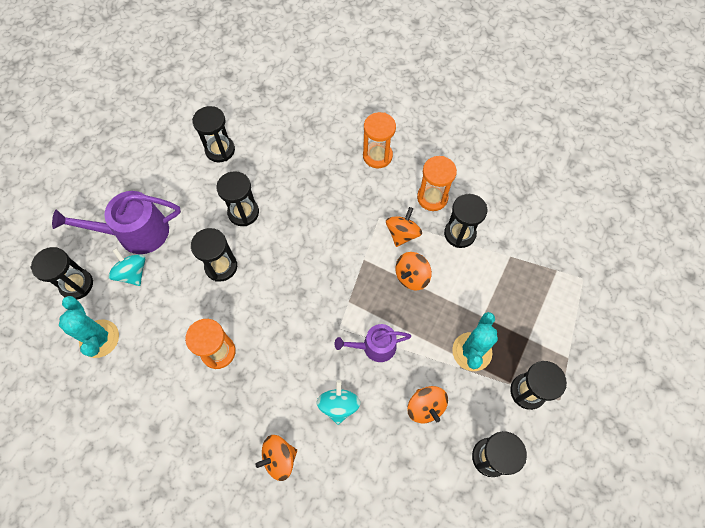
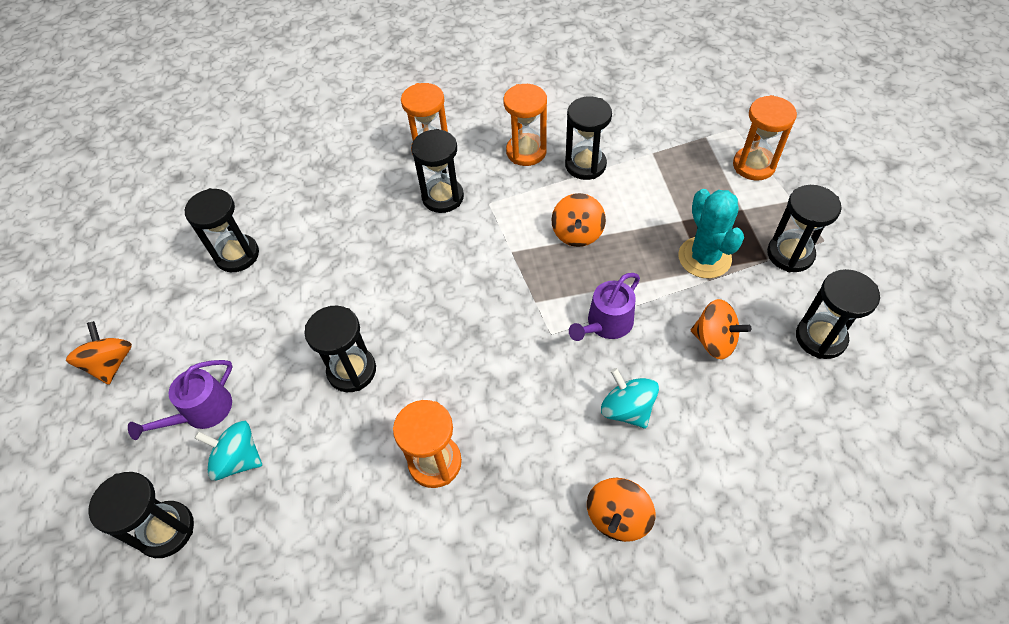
camera: 35 degrees left, 10 degrees down
purple watering can [52,191,181,254] -> purple watering can [128,360,233,440], size x0.61
turquoise cactus [59,296,119,358] -> none
black hourglass [216,171,259,226] -> black hourglass moved to [411,129,464,213]
orange spinning top [386,207,422,247] -> orange spinning top moved to [66,321,132,385]
none -> orange hourglass [733,95,797,181]

